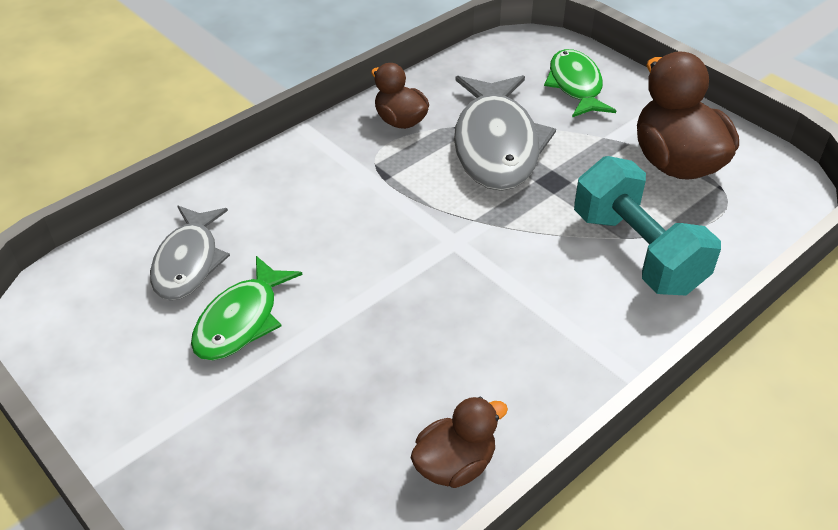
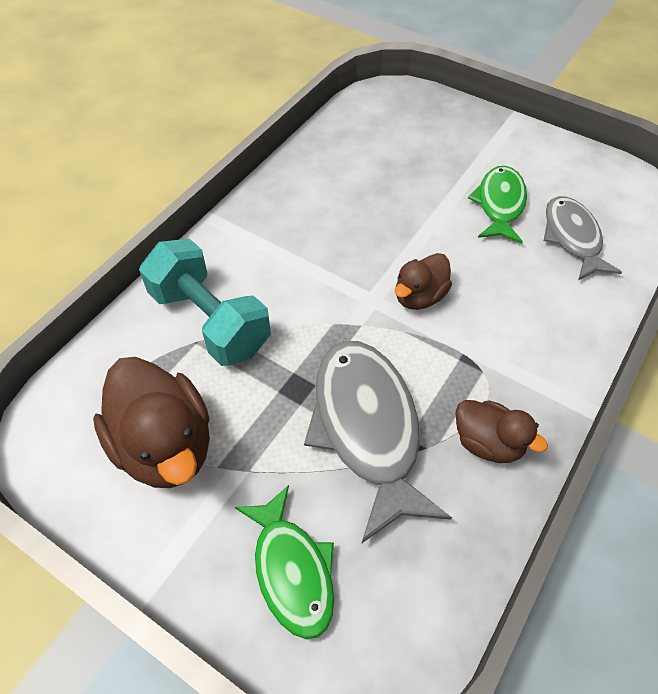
camera: 165 degrees right, 10 degrees up
brown duck [410,396,508,488] -> brown duck moved to [395,253,452,310]

